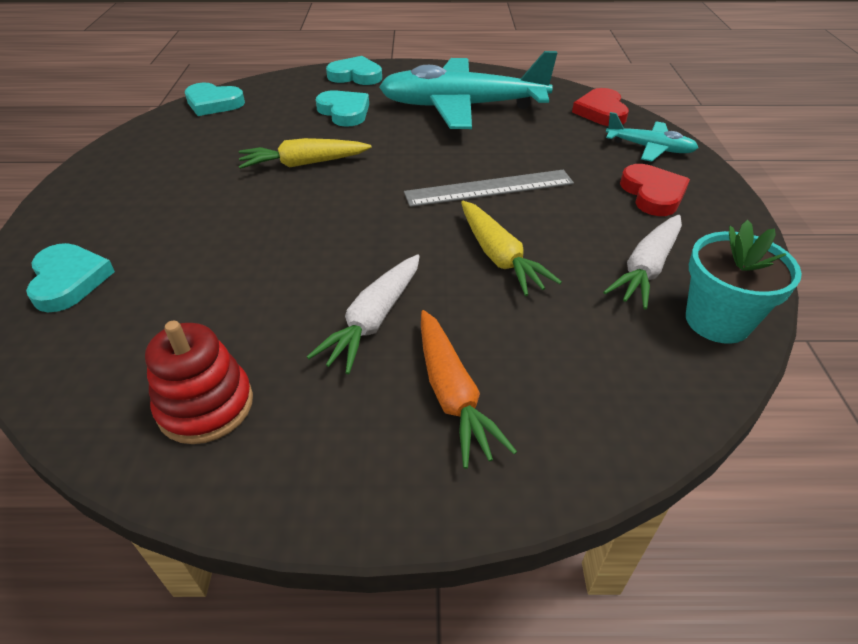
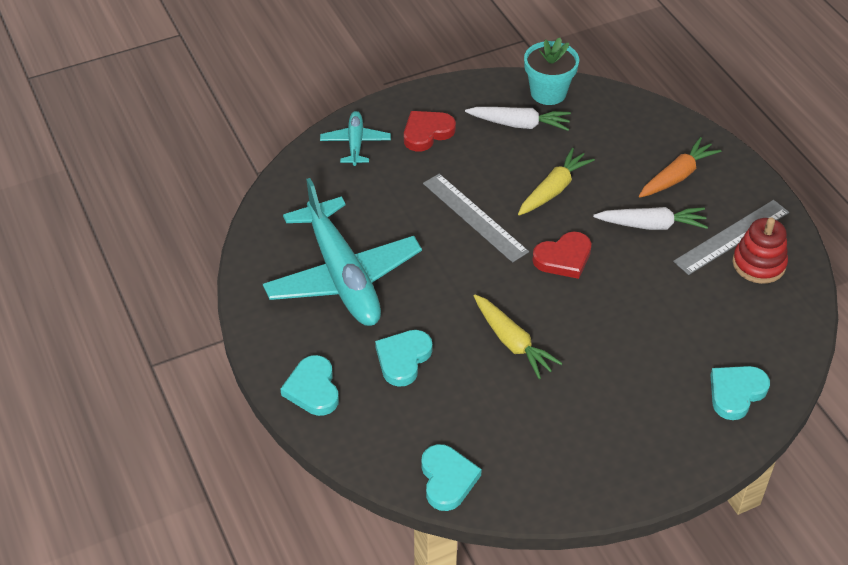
camera: 115 degrees left, 5 degrees up
red heart [572,88,629,126] -> red heart moved to [532,232,591,279]
none -> grey ruler [673,200,789,275]

